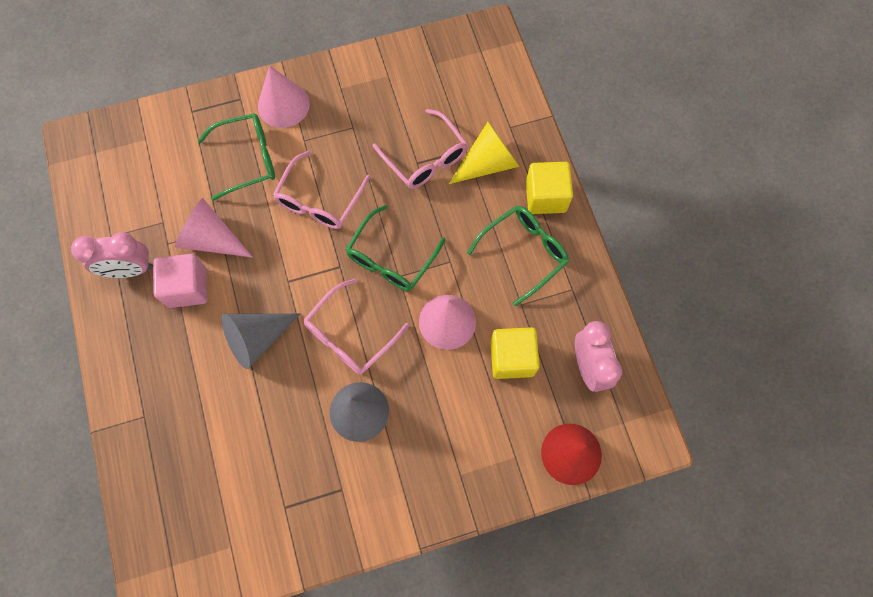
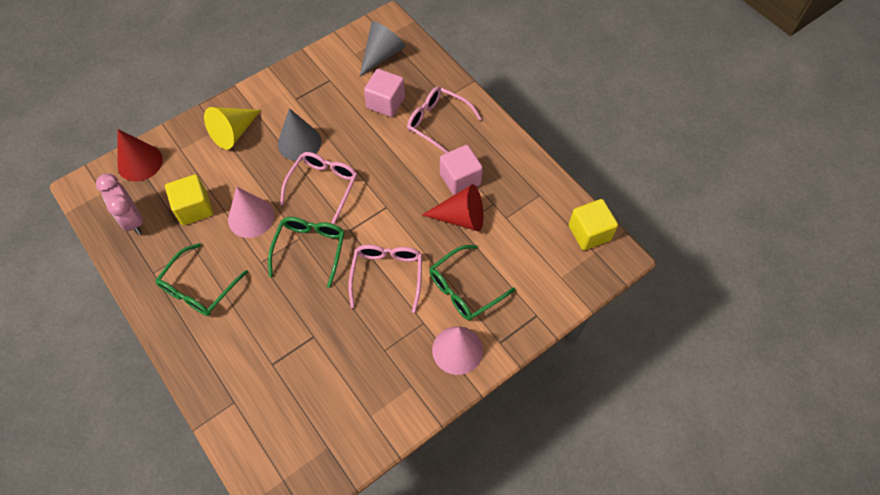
camera: 160 degrees right, 10 degrees down
pink clock [71,232,153,278] -> none
pink cone [174,198,253,258] -> red cone [422,184,483,231]
grey cone [221,313,301,369] -> grey cone moved to [359,21,406,77]
pink glasses [373,109,468,189] -> pink glasses moved to [407,87,482,153]
yellow cone [449,122,519,184] -> yellow cone moved to [204,107,261,150]
yellow cube [526,162,573,214] -> yellow cube moved to [569,199,618,251]
none -> pink cube [364,69,405,117]

